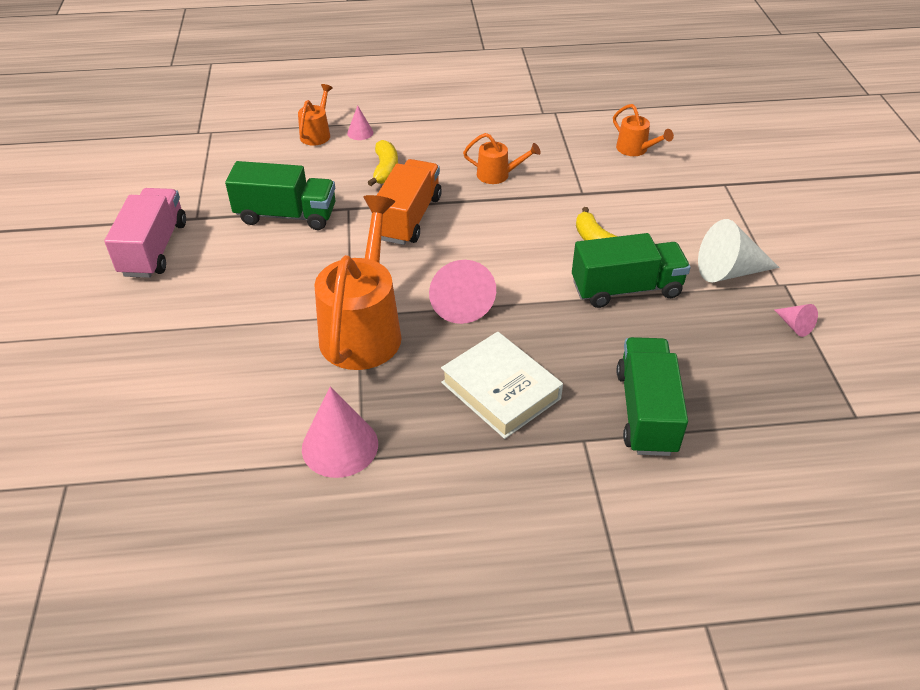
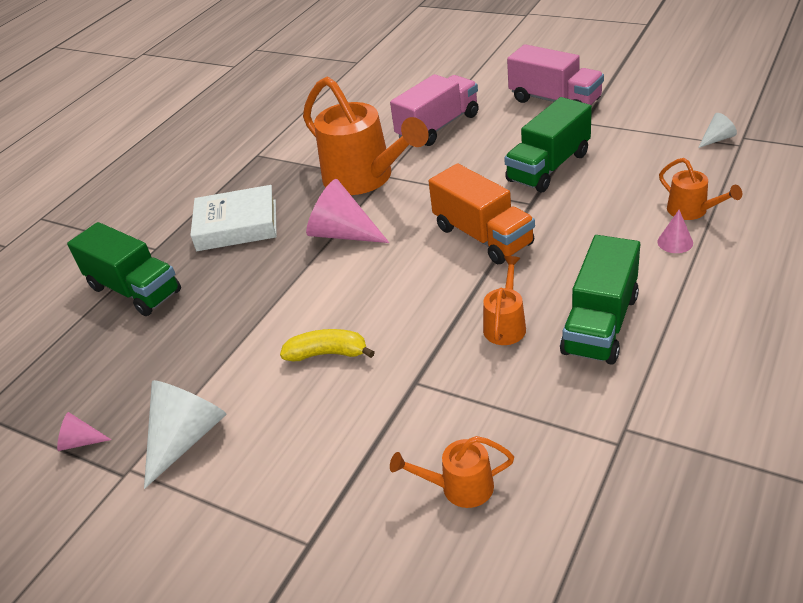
camera: 130 degrees right, 5 degrees down
pink cone [302,386,378,478] -> none
yellow banana [367,140,398,186] -> none
orange watering can [463,133,541,184] -> orange watering can turned 150 degrees clockwise [483,256,526,345]
green truck [572,233,691,308] -> green truck moved to [560,235,640,365]
none -> pink truck [390,74,479,146]
none -> white cone [698,113,737,148]

